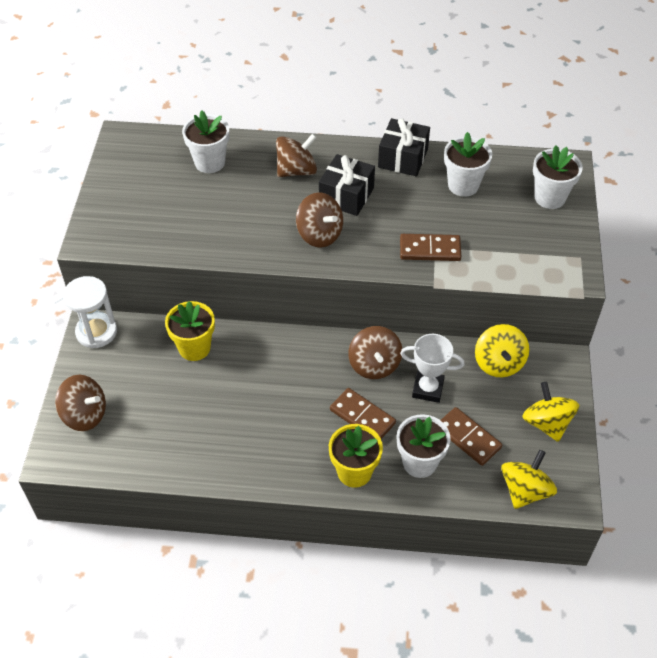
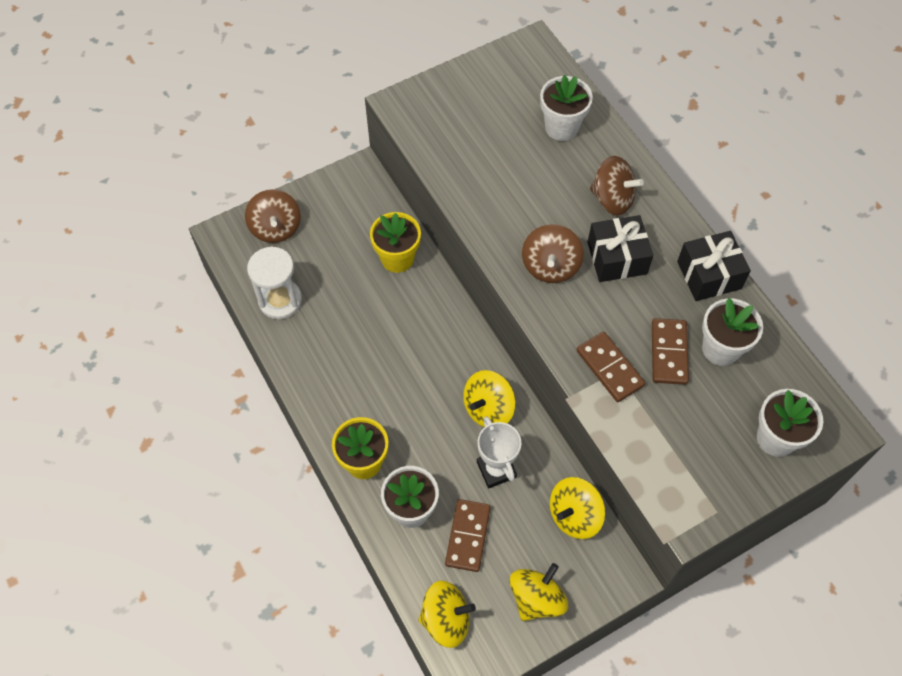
camera: 55 degrees right, 10 degrees up
white hourglass [63,276,117,348] -> white hourglass moved to [247,246,302,319]
brown domino [330,388,396,439] -> brown domino moved to [652,318,689,385]
brown spinning top [348,326,402,379] -> yellow spinning top [463,370,516,427]

